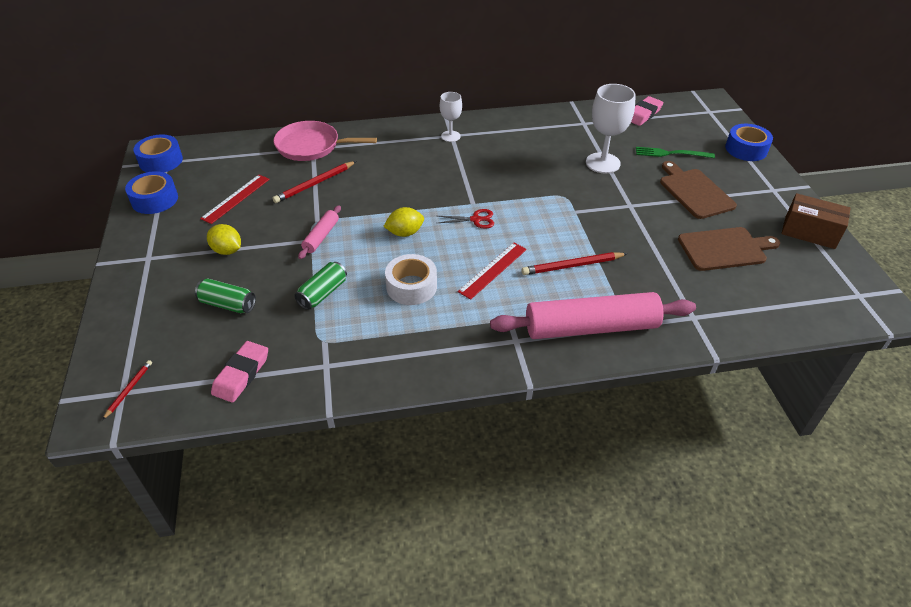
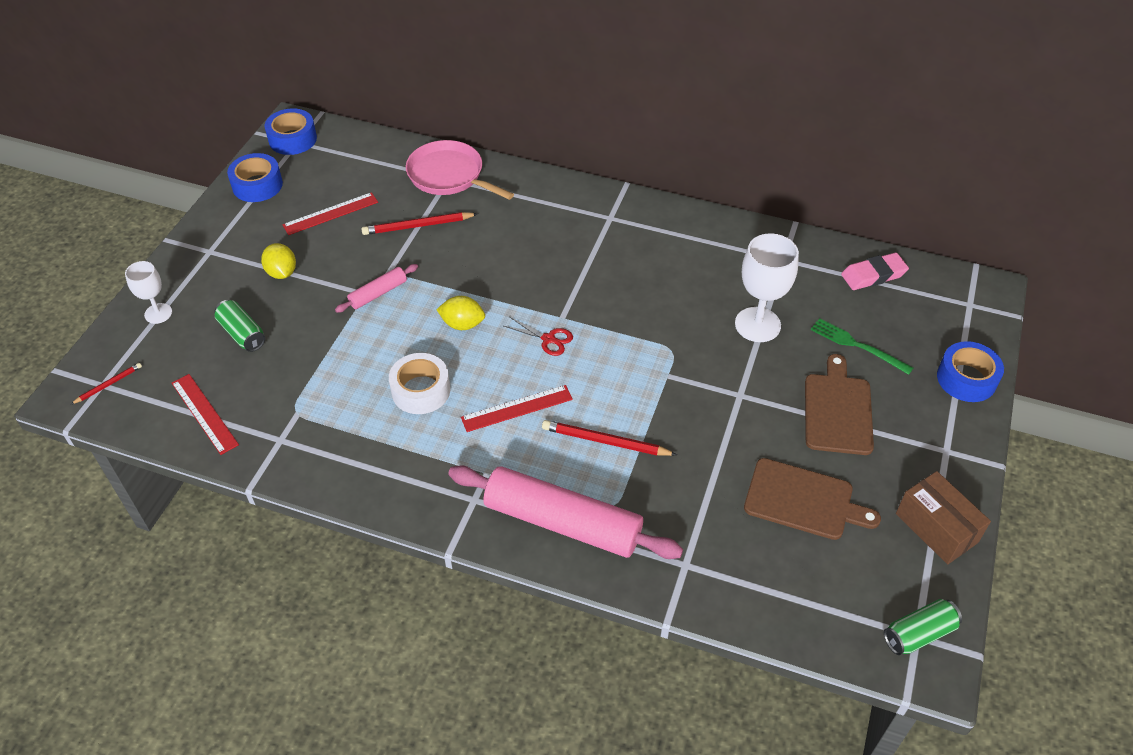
camera: 30 degrees right, 5 degrees up
pink eraser [211,341,268,403] -> red ruler [172,374,239,455]
green can [294,262,347,310] -> green can moved to [884,599,962,655]
white goblet [440,92,462,142] -> white goblet moved to [125,261,172,324]

